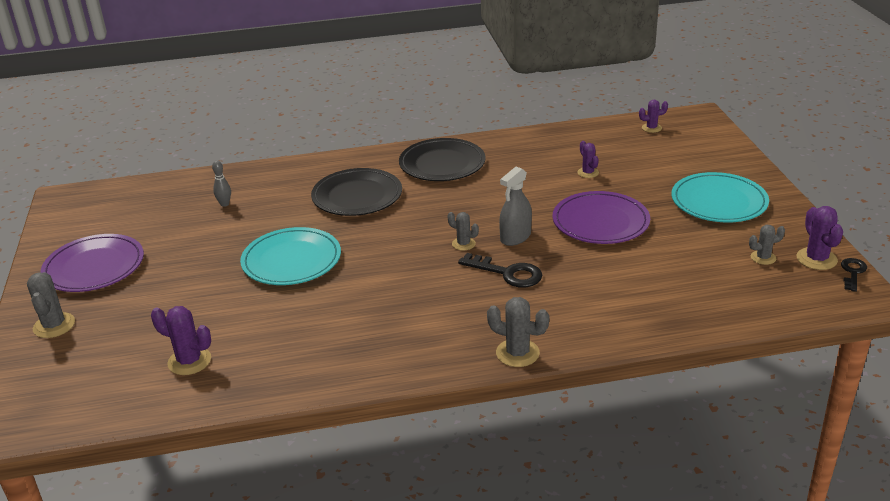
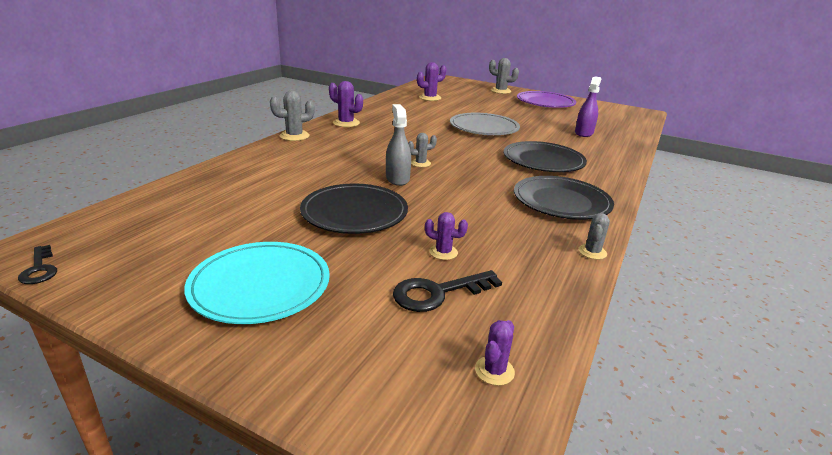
camera: 125 degrees right, 5 degrees down
grey bowling pin [212,160,231,207] -> purple spray bottle [575,76,602,137]
turquoise plate [240,227,341,285] -> grey plate [450,113,520,135]
black key [458,253,542,288] -> black key moved to [393,270,502,312]
purple plate [552,191,650,244] -> black plate [300,184,408,234]
grey cactus [749,225,785,265] -> grey cactus moved to [578,213,610,260]
purple cactus [796,206,843,270] -> purple cactus moved to [329,81,363,127]

